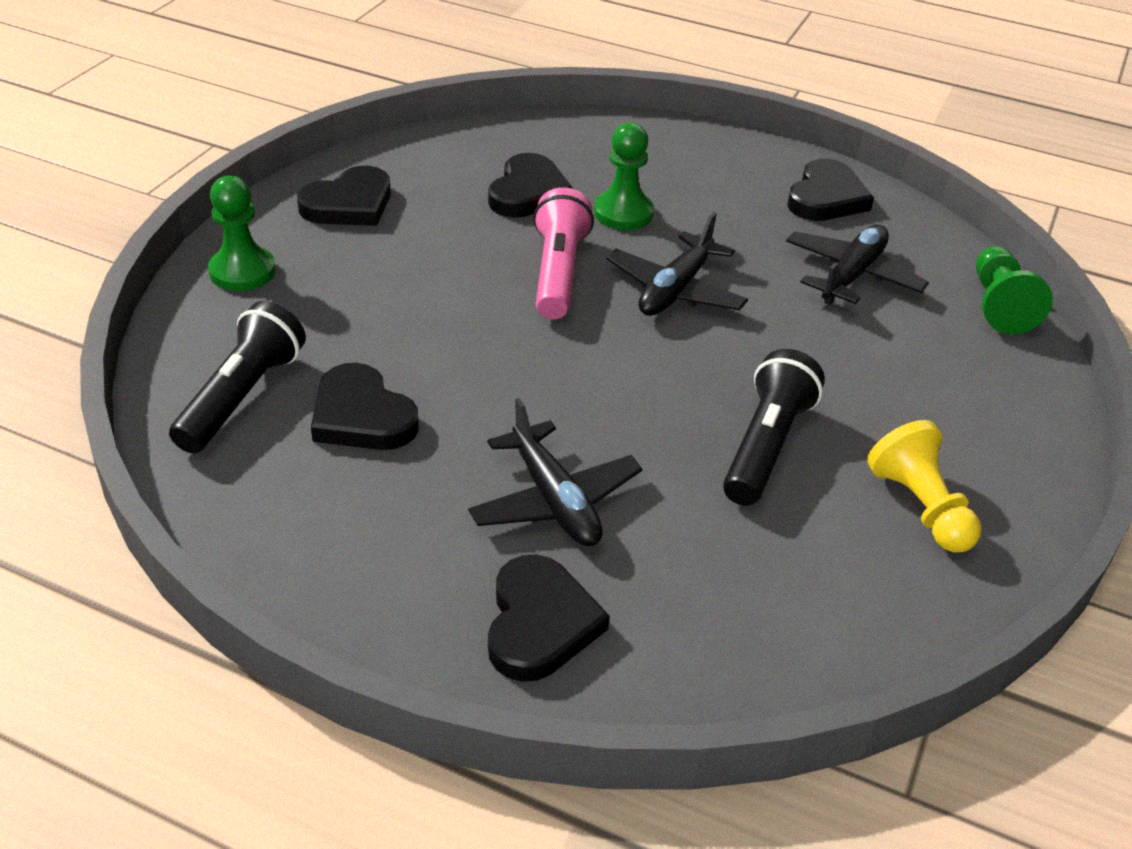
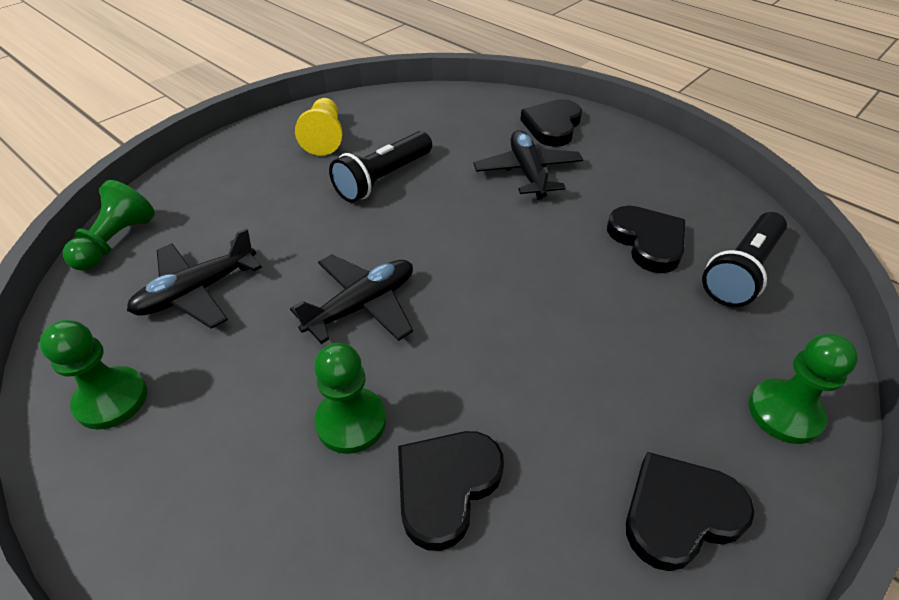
camera: 160 degrees left, 5 degrees up
pink flashlight [533,187,594,319] -> none
black heart [787,159,874,221] -> green pawn [40,320,147,430]

